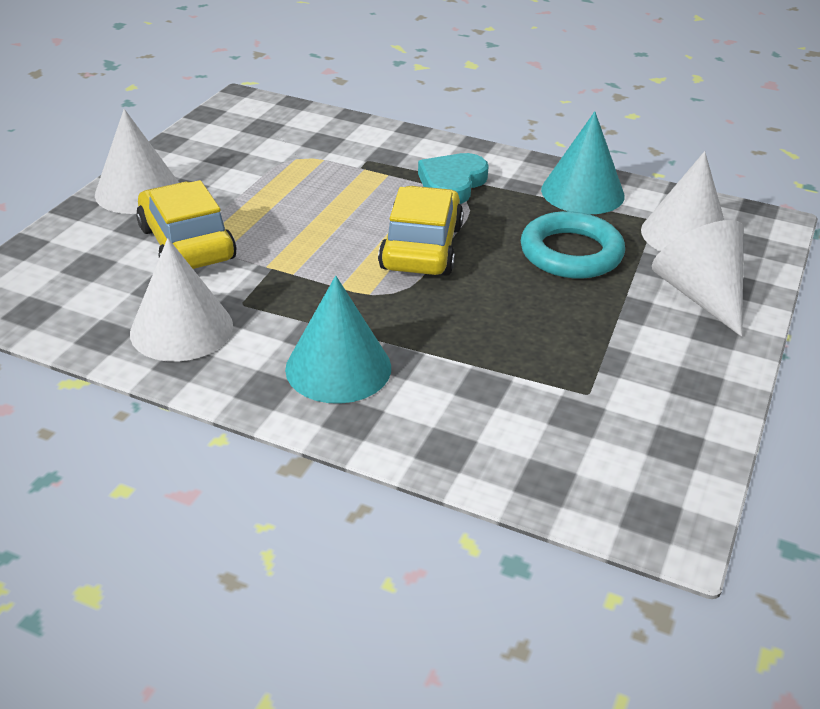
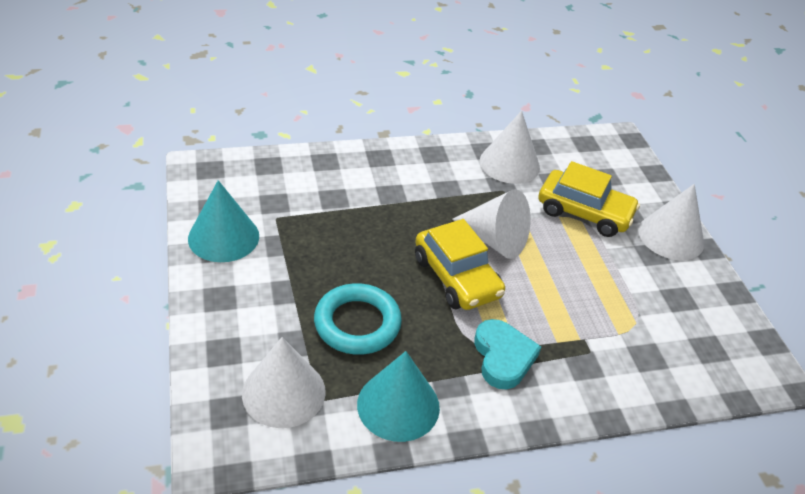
camera: 140 degrees right, 5 degrees up
turquoise cone [285,276,391,404] -> turquoise cone moved to [188,180,259,262]
white cone [652,220,744,337] -> white cone moved to [452,189,531,259]

